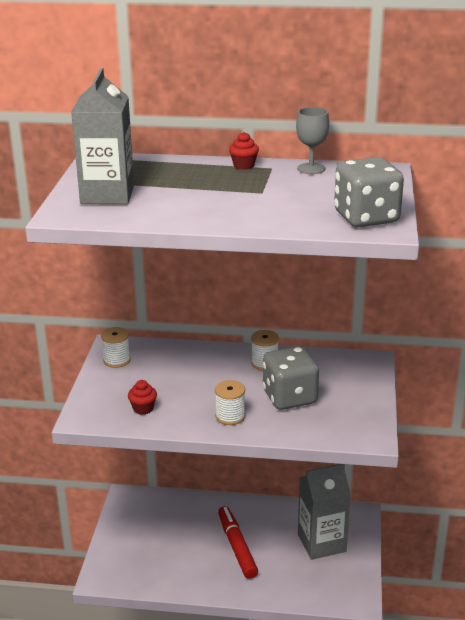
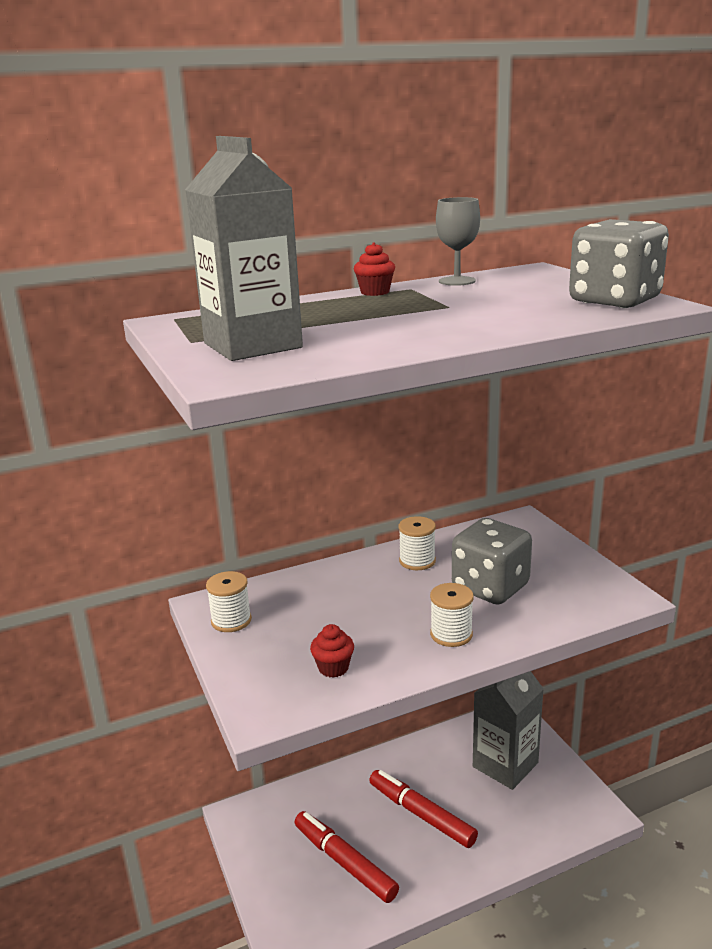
camera: 30 degrees left, 5 degrees down
none -> red marker [294,811,399,903]

